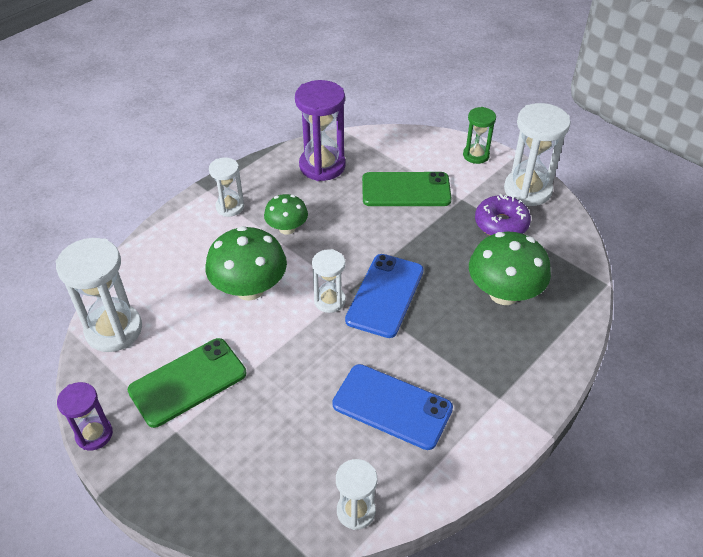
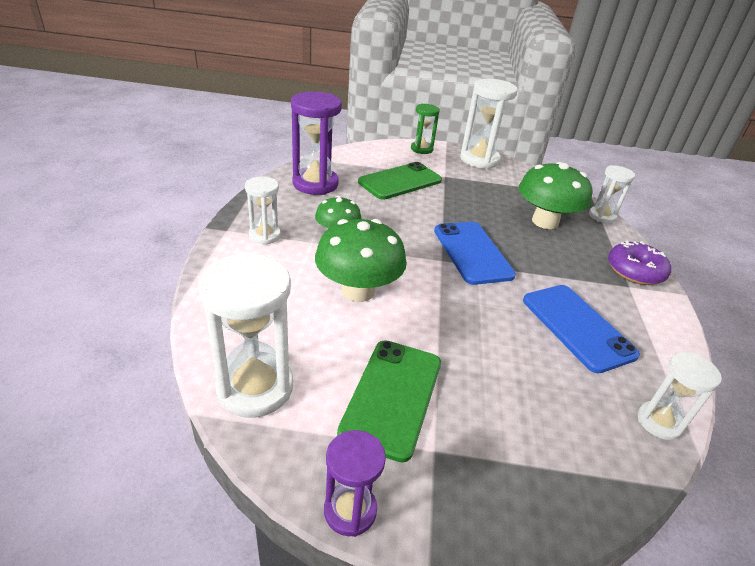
camera: 40 degrees left, 10 degrees down
white hourglass [312,249,346,313] -> white hourglass moved to [589,165,635,223]
blue phone [332,364,453,450] -> blue phone turned 75 degrees clockwise [523,285,640,373]
purple donut [475,194,531,235] -> purple donut moved to [608,241,671,285]

